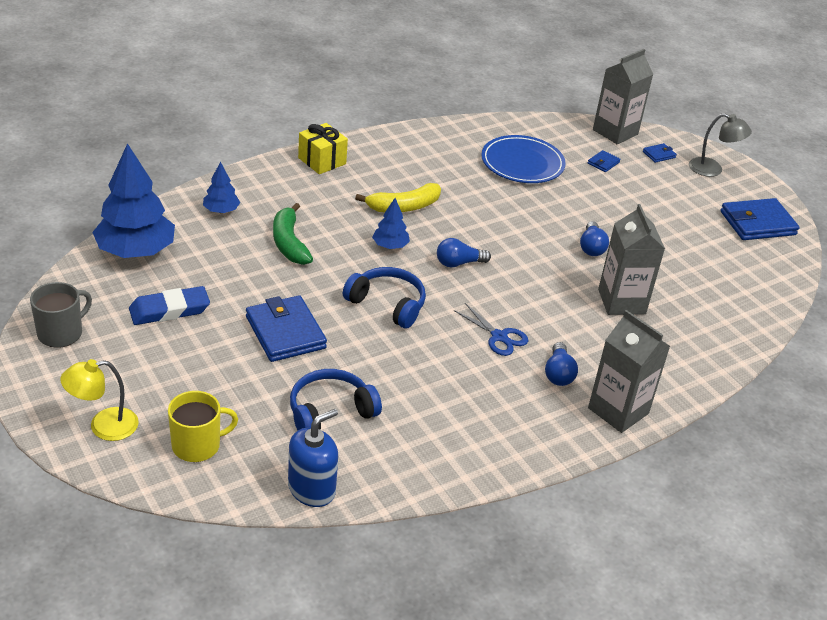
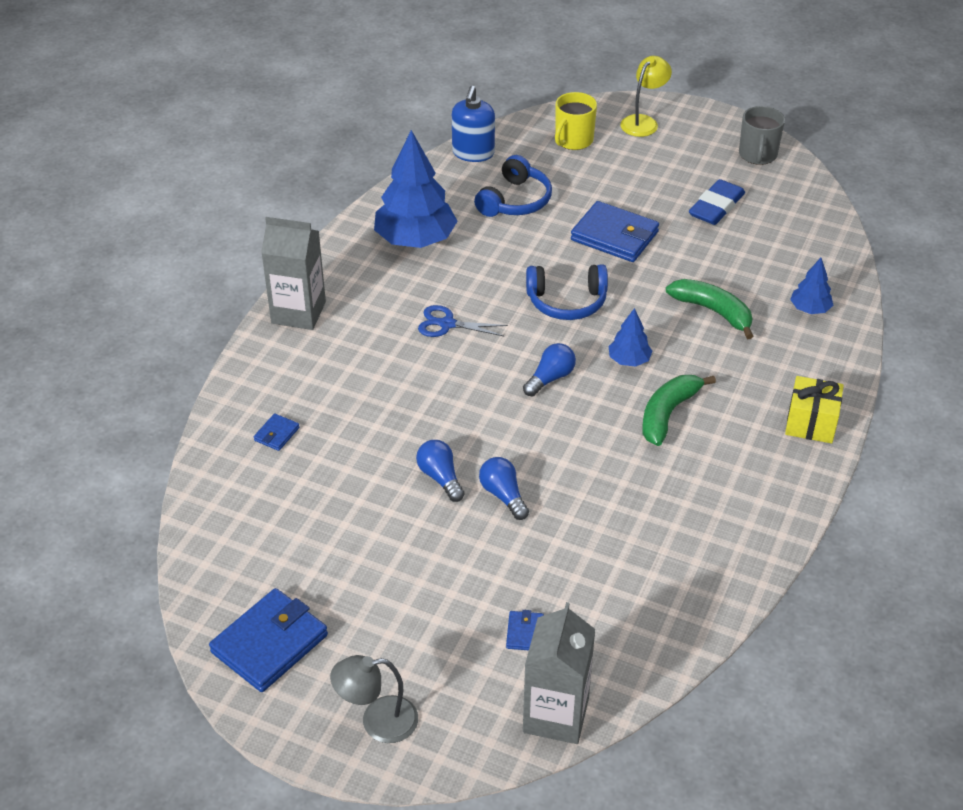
camera: 150 degrees right, 5 degrees up
blue tree [92,143,175,258] -> blue tree moved to [374,130,457,248]
yellow banana [355,183,441,213] -> green banana [642,375,716,446]
blue plate [481,135,566,183] -> none
blue light bulb [545,342,578,386] -> blue light bulb moved to [479,457,529,520]
grey carton [598,204,665,315] -> none
blue wallet [643,143,677,163] -> blue wallet moved to [254,413,299,451]

